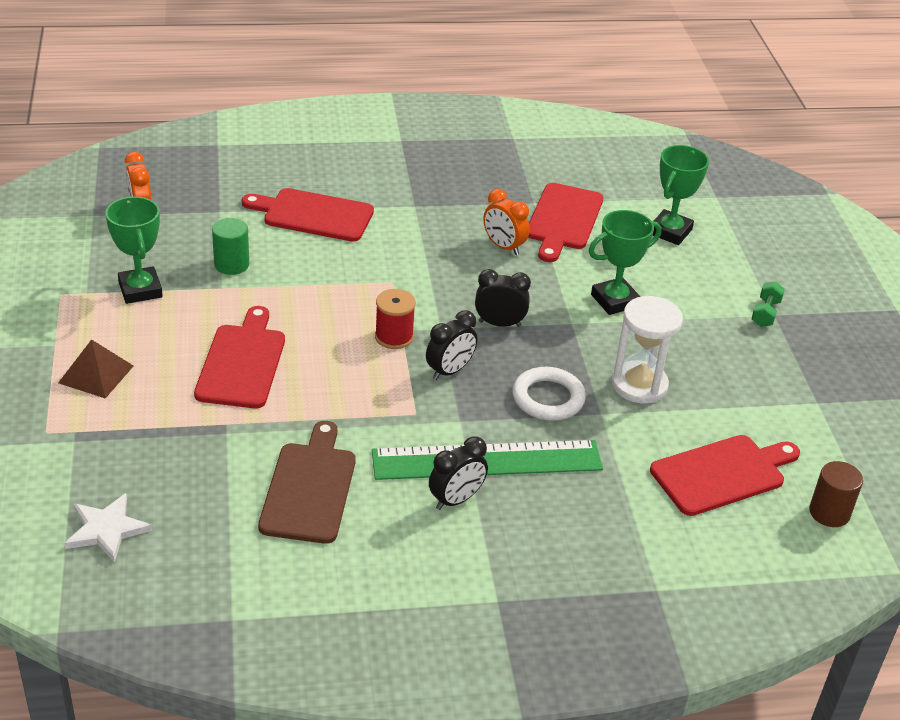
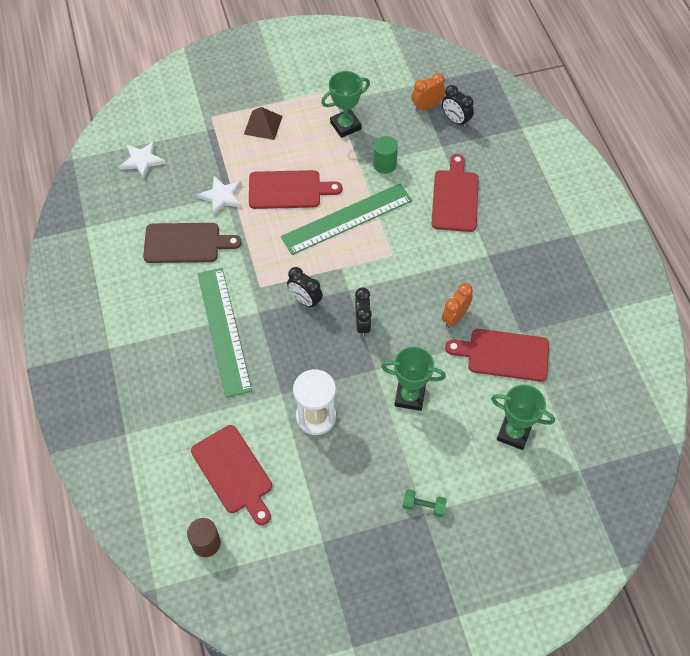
camera: 85 degrees right, 20 degrees up
red spool [375,289,416,349] -> none
black clock [429,436,488,510] -> black clock moved to [442,85,474,128]
white ring [513,367,586,421] -> none
green trophy [589,210,661,315] -> green trophy turned 45 degrees counterclockwise [381,347,446,411]
none -> white star [197,176,242,216]
none -> green ruler [281,184,412,255]

